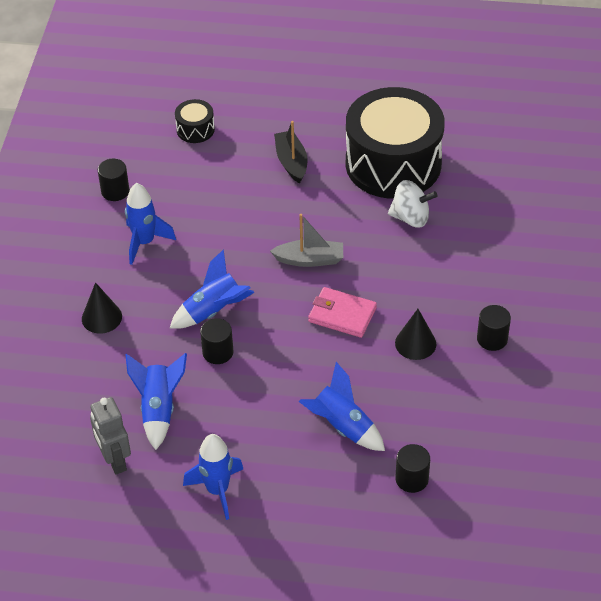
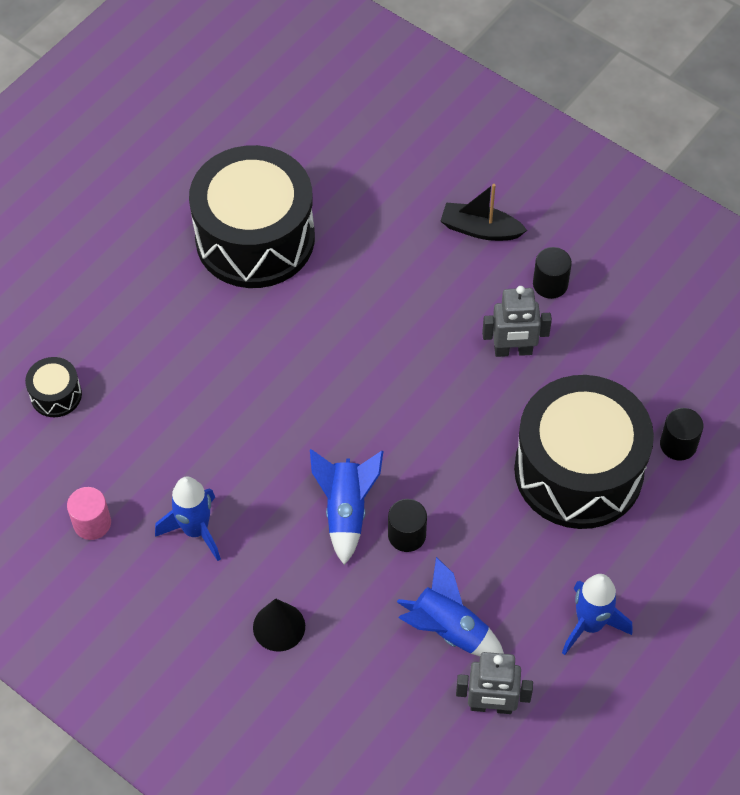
camera: 60 degrees left, 10 degrees up
black cylinder [98,159,129,201] -> pink cylinder [67,487,111,540]
grey boat [270,214,343,267] -> none
black boat [274,121,307,184] -> black boat moved to [441,184,527,241]
blue rocket [298,362,385,451] -> black drum [514,375,654,529]
pink wallet [308,287,377,338] -> none
white spinning top [388,180,437,228] -> none
black cone [395,309,436,360] -> grey robot [482,286,552,357]

